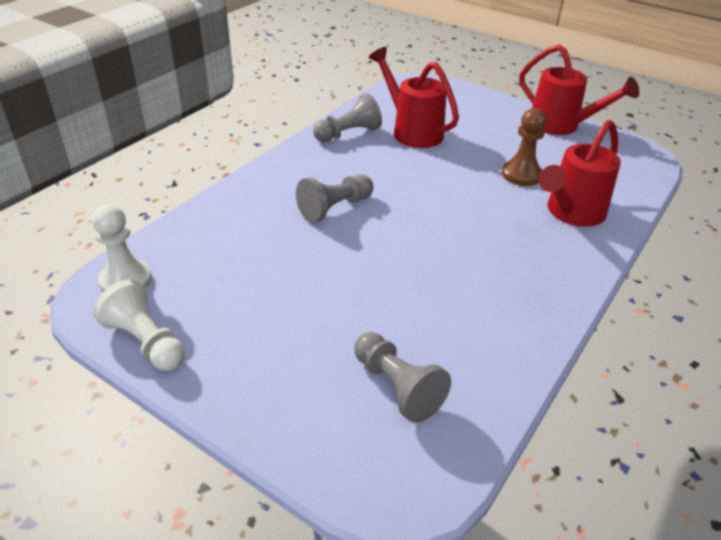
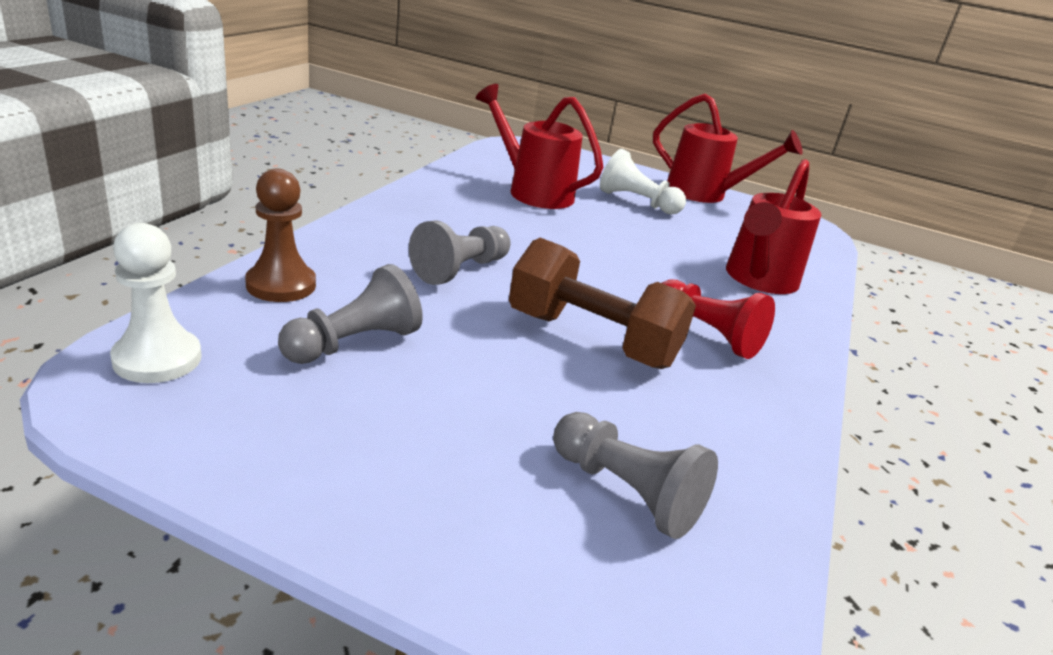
camera: 15 degrees left, 10 degrees down
white pawn [93,280,185,371] -> white pawn moved to [600,149,686,215]
grey pawn [313,93,382,142] -> grey pawn moved to [278,264,423,364]
brown pawn [502,108,547,186] -> brown pawn moved to [245,169,316,302]
none -> brown dumbbell [509,238,696,369]
none -> red pawn [662,280,775,359]

